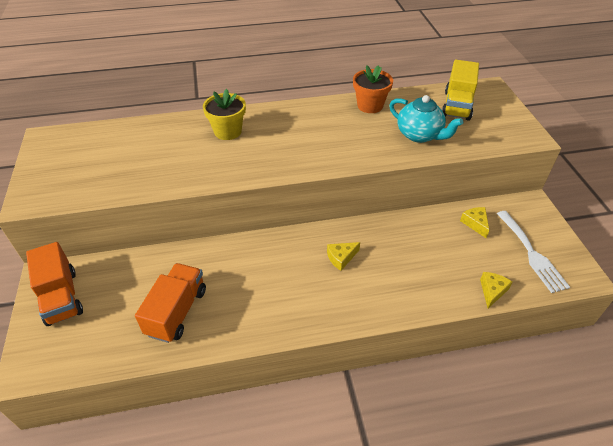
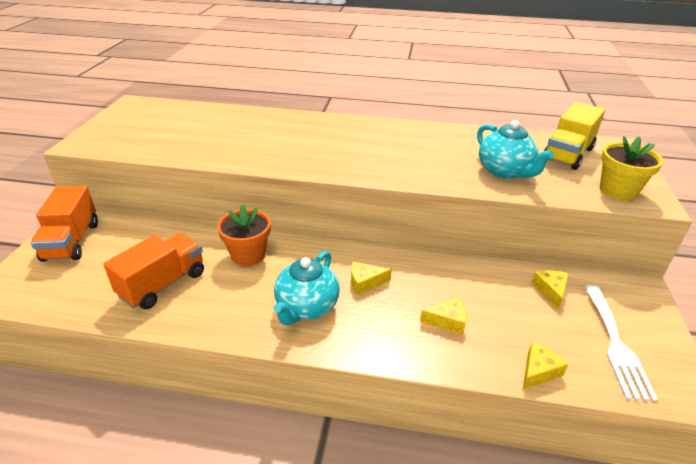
camera: 20 degrees right, 10 degrees down
yellow flower pot [203,89,246,140] -> yellow flower pot moved to [600,136,663,200]
orange flower pot [353,65,393,113] -> orange flower pot moved to [217,204,271,266]
none -> turquoise teapot [273,251,340,325]
none -> yellow cheese [420,297,467,335]

